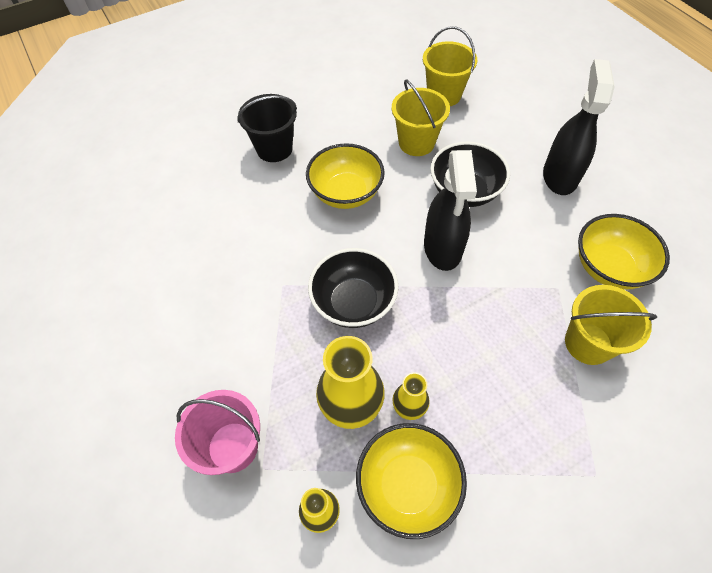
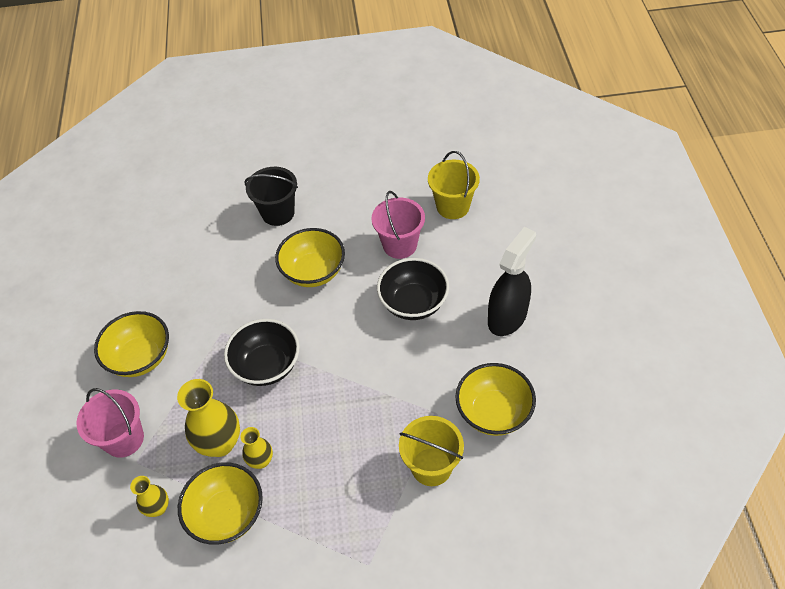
camera: 25 degrees right, 5 degrees down
yellow bucket [391,79,450,156] -> pink bucket [371,191,425,259]
black spray bottle [424,150,477,271] -> none
none -> yellow bowl [94,311,169,377]

